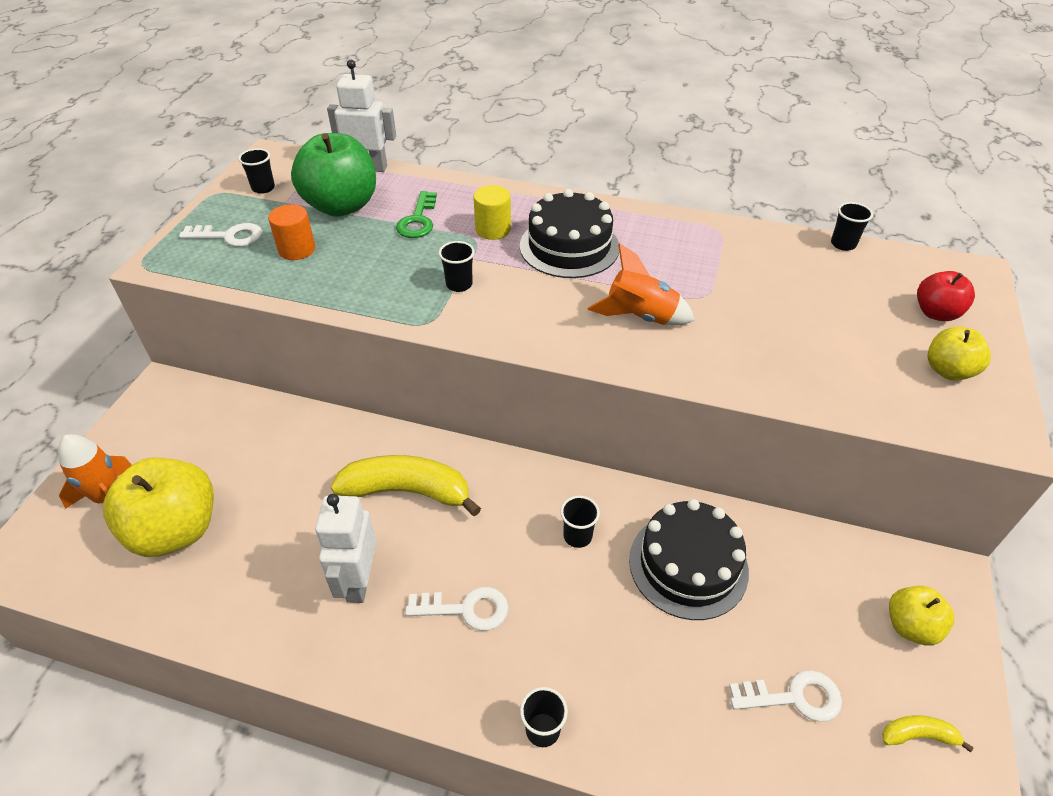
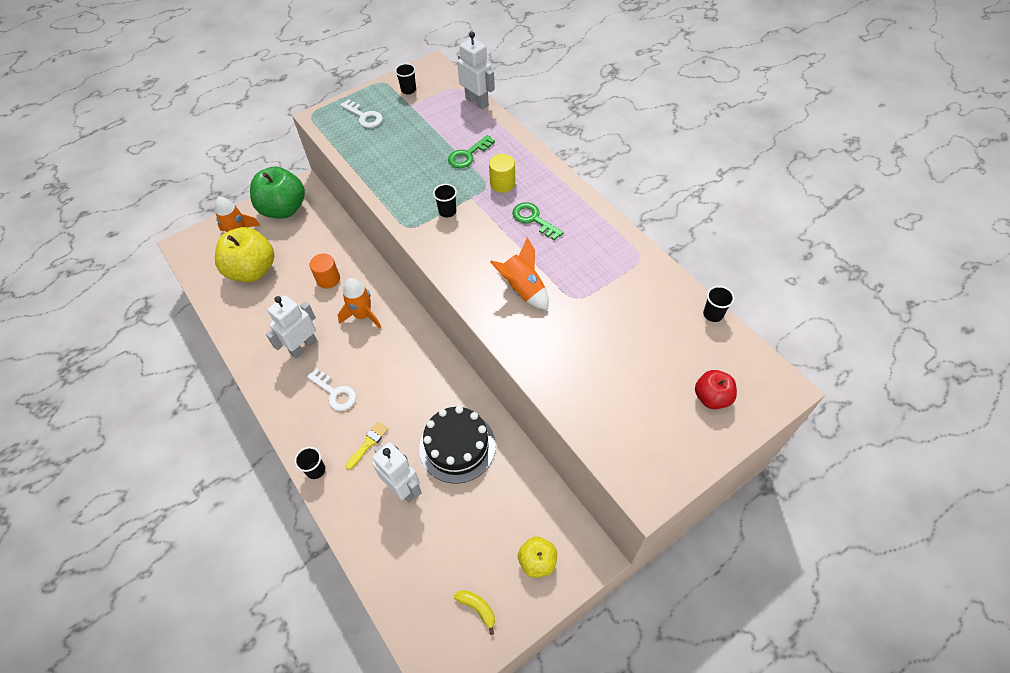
camera: 40 degrees right, 10 degrees up
orange cylinder [268,204,315,260] -> orange cylinder moved to [309,254,340,289]
green apple [291,133,376,217] -> green apple moved to [250,166,305,219]
yellow banana [331,455,481,517] -> orange rocket [338,278,381,329]
black cake [520,189,619,278] -> green key [512,202,564,240]
black cup [560,496,600,548] -> none
white key [729,670,842,722] -> none
yellow apple [927,327,991,381] -> none
none -> yellow brush [345,422,389,470]
none -> white robot [372,442,422,502]

